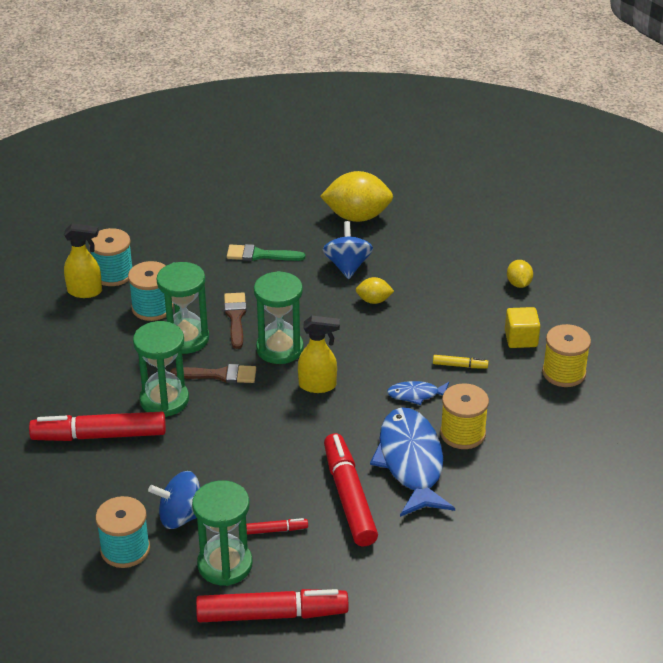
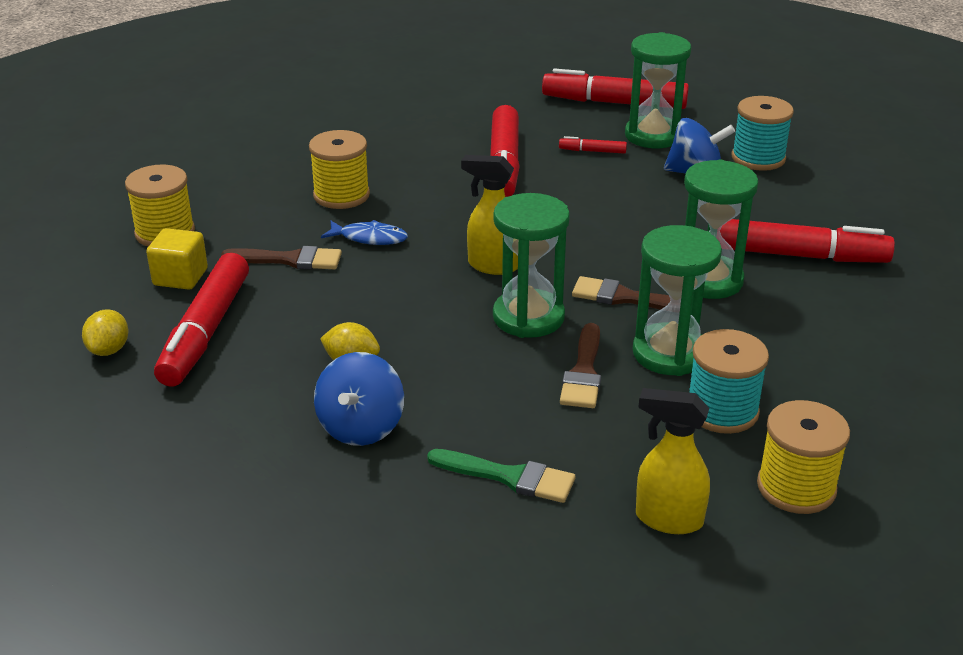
camera: 165 degrees left, 5 degrees down
yellow spray bottle [64,223,102,298] -> yellow spray bottle moved to [636,388,710,534]
turquoise spool [89,228,133,286] -> yellow spool [757,400,850,514]
yellow lemon [320,171,393,222] -> none
blue fish [370,407,455,517] -> none
yellow marker [433,355,489,368] -> brown brush [221,246,342,270]
none -> red marker [154,253,249,387]

